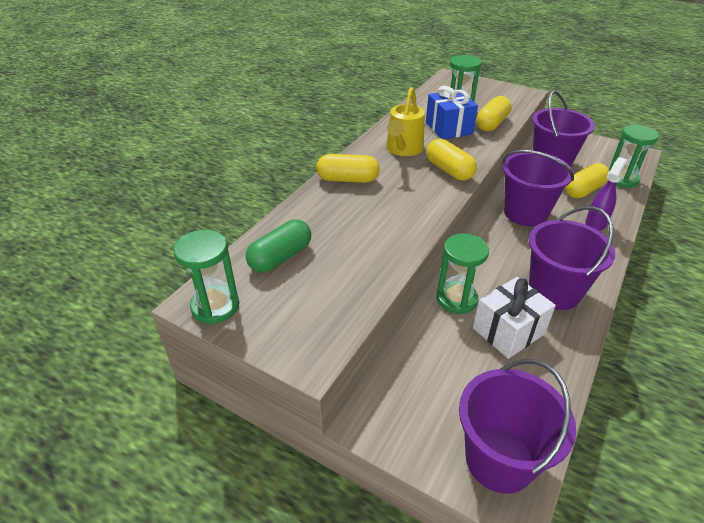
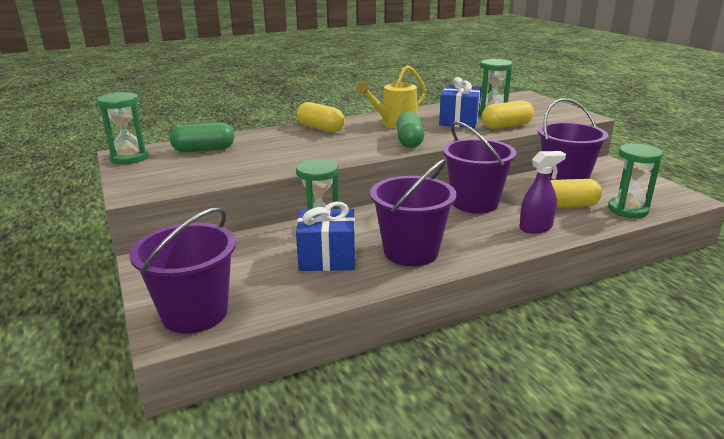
camera: 35 degrees right, 15 degrees down
yellow capsule [426,139,477,181] -> green capsule [396,111,424,148]
white gift [473,277,556,359] -> blue gift [296,201,355,271]

